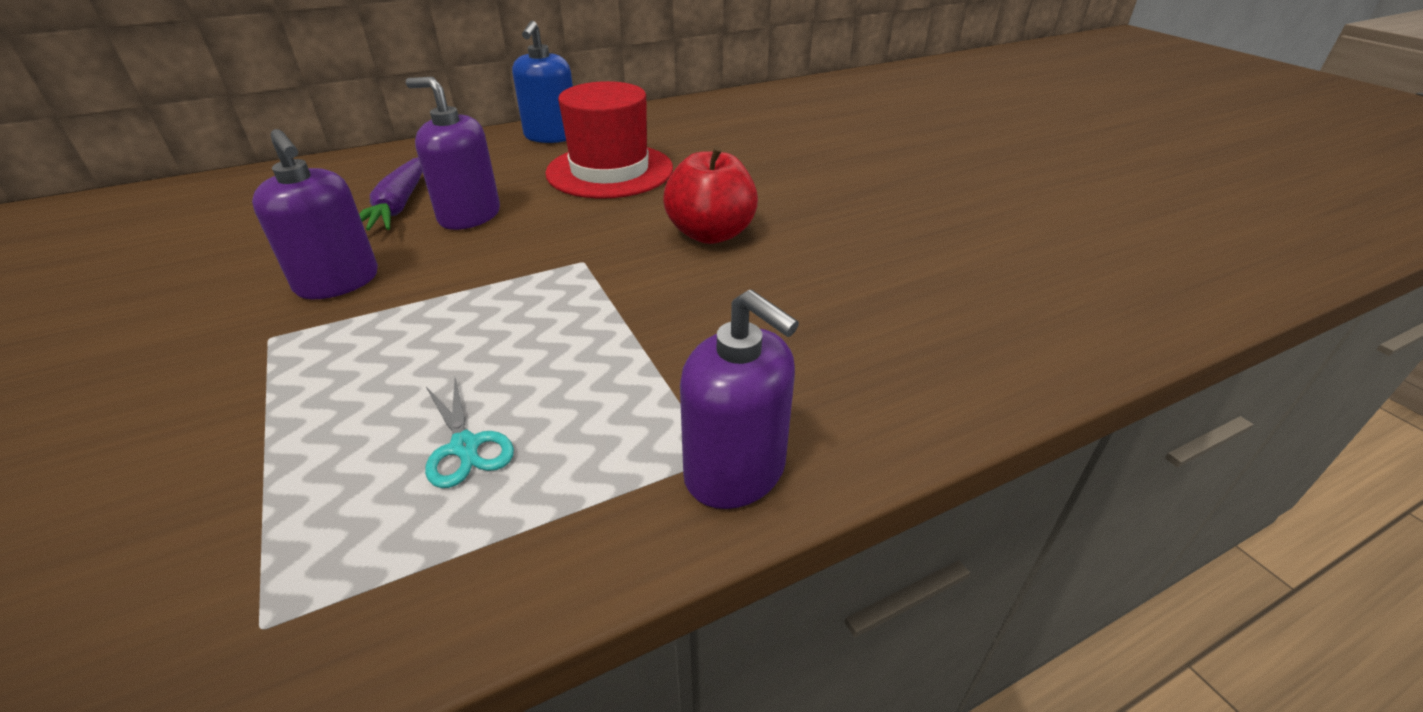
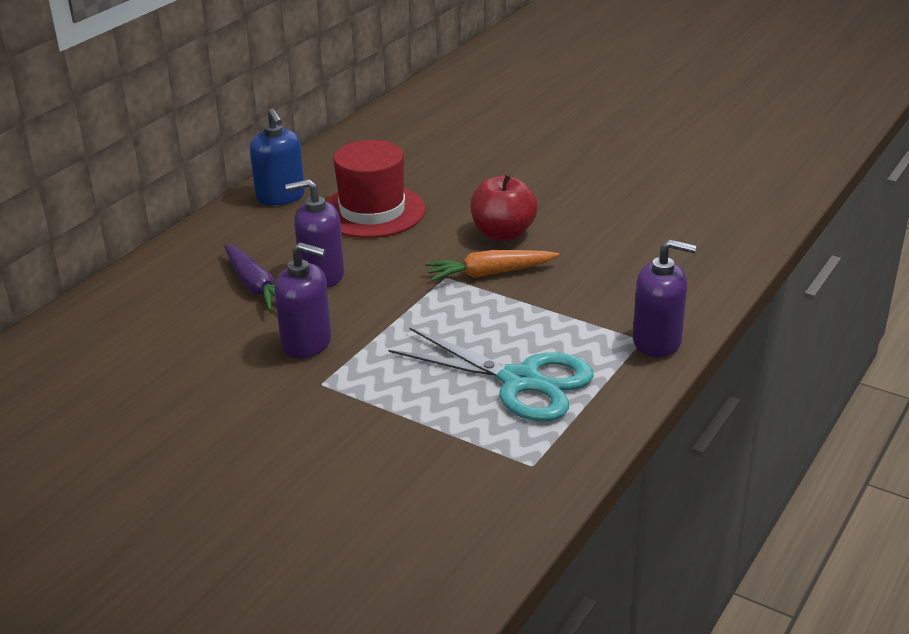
camera: 30 degrees left, 5 degrees down
turquoise scissors [425,378,514,488] -> turquoise scissors [389,327,594,422], size x2.25
none -> orange carrot [425,250,559,281]

